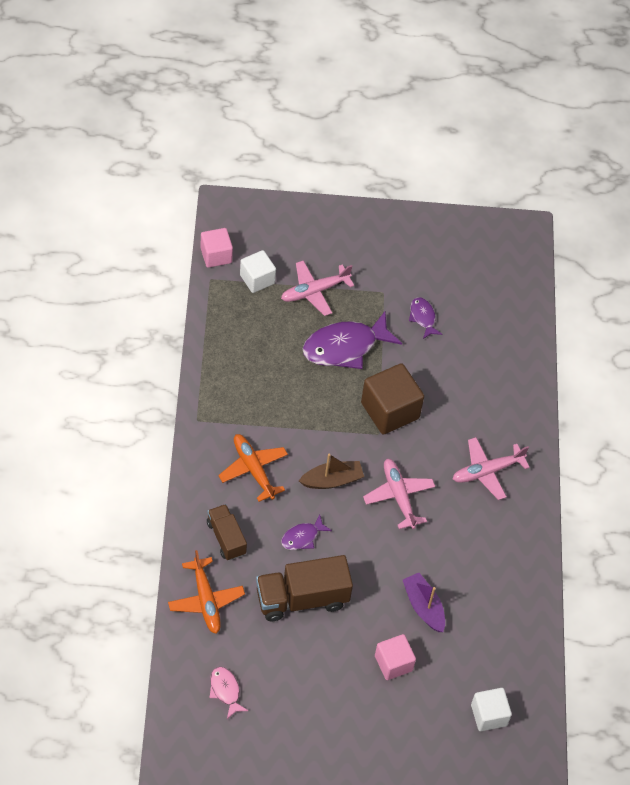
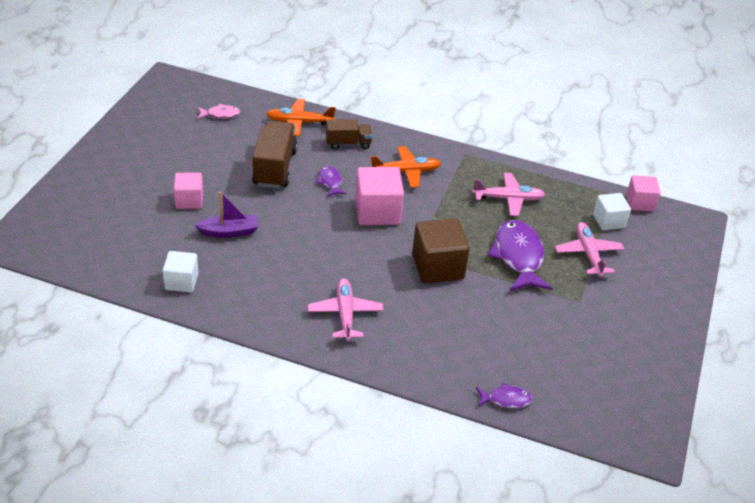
camera: 110 degrees right, 15 degrees down
brown boat [299,454,364,489] -> pink cube [355,167,404,225]
pink plane [363,459,435,529] -> pink plane moved to [472,173,546,216]
purple fish [409,297,442,339] -> purple fish moved to [476,382,533,408]
white cube [471,688,512,731] -> white cube moved to [163,251,199,292]

